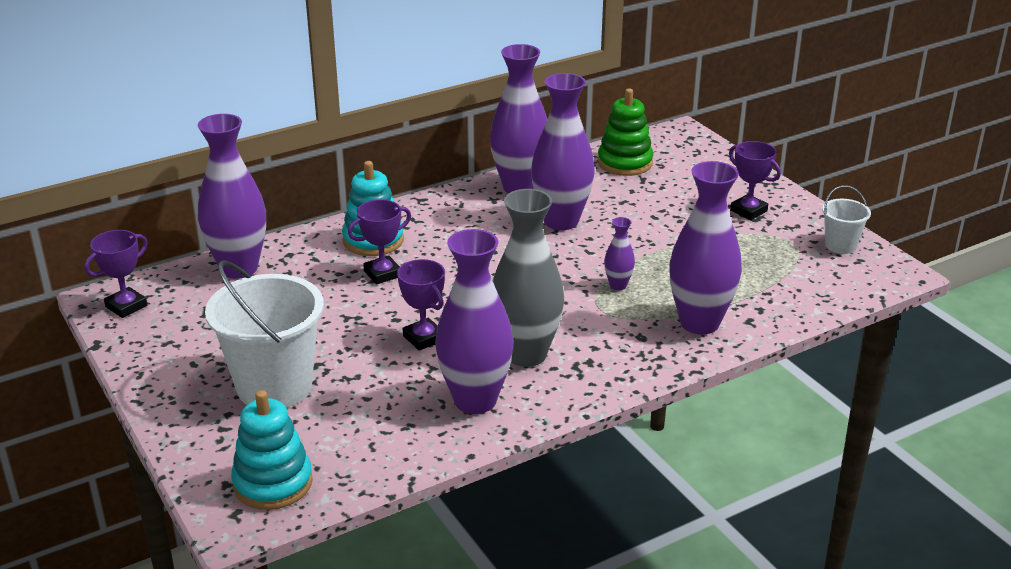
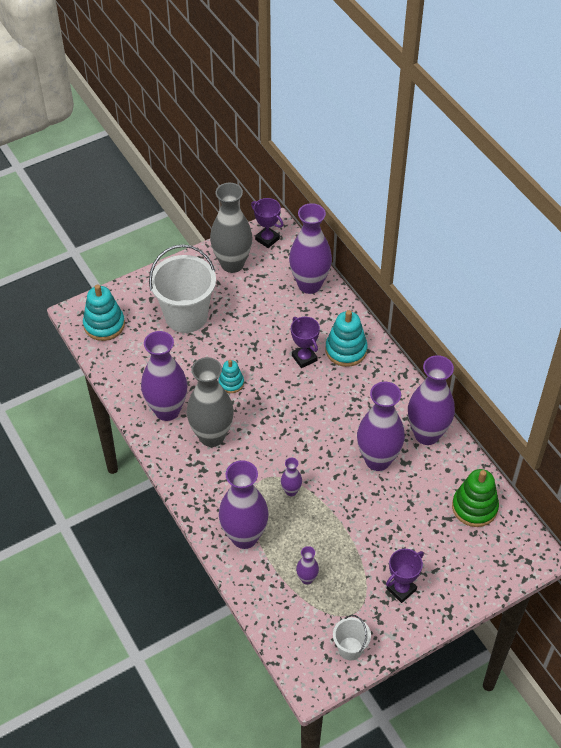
camera: 90 degrees right, 20 degrees up
purple trophy [397,259,445,351] -> turquoise stacking toy [218,360,244,393]
none -> grey vase [210,183,252,273]
none -> purple vase [296,546,319,584]

